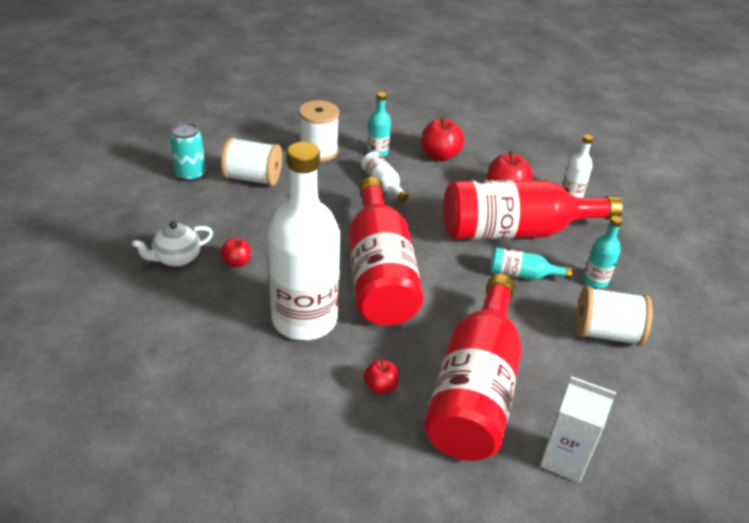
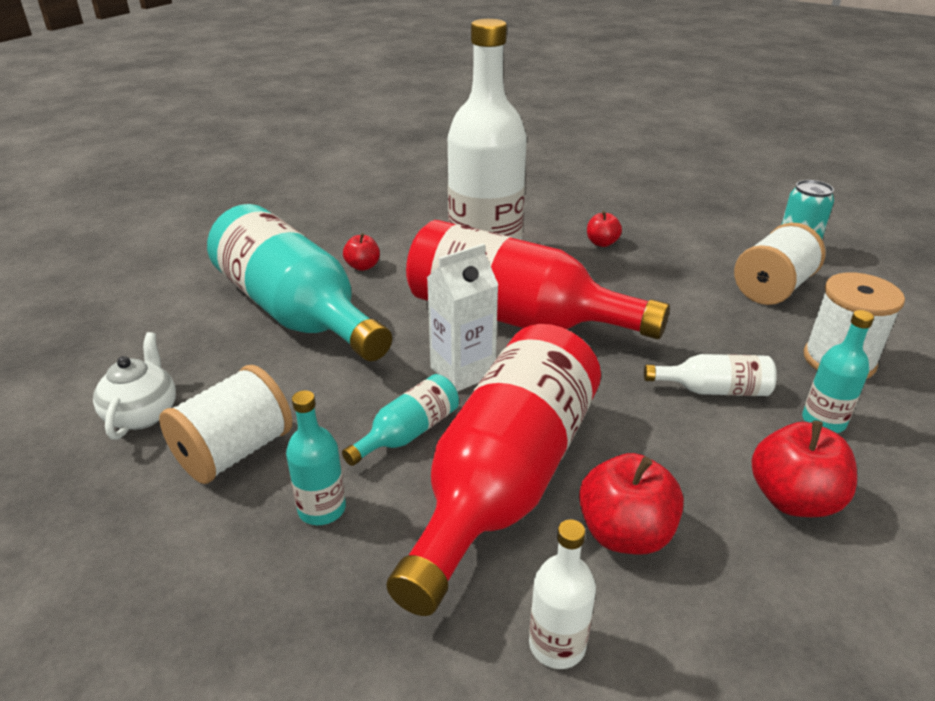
camera: 125 degrees right, 5 degrees down
white teapot [132,221,213,267] -> white teapot moved to [93,332,176,440]
red bottle [424,274,522,461] -> turquoise bottle [207,204,392,361]
white carton [540,376,616,483] -> white carton moved to [427,243,498,392]

